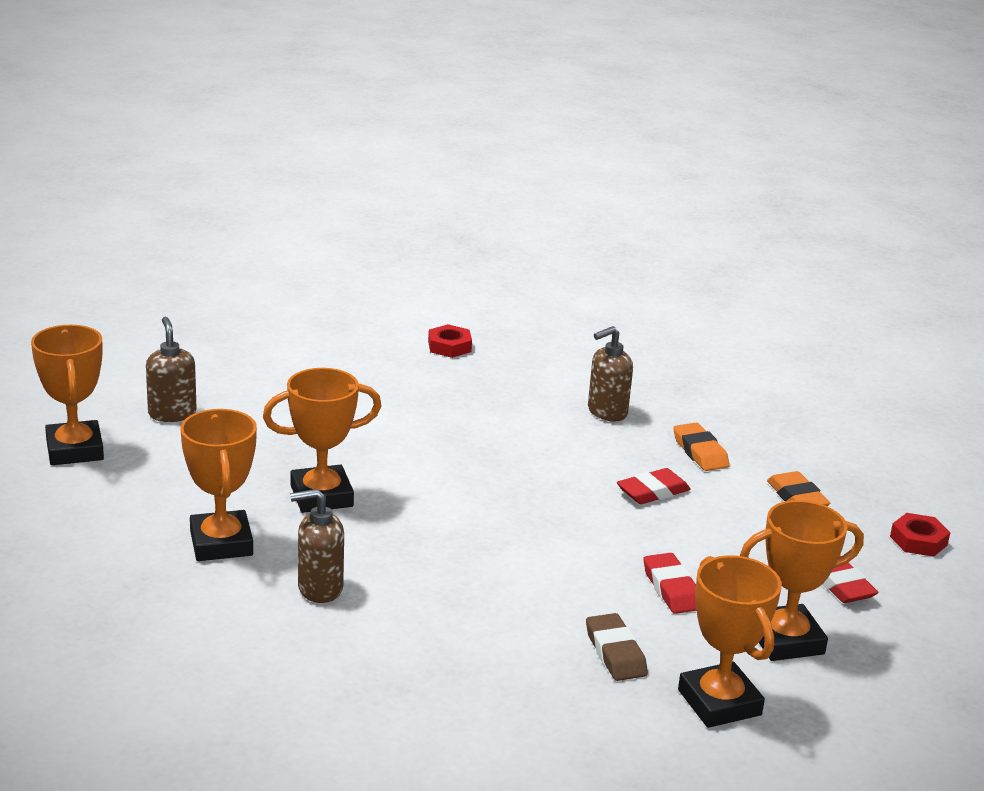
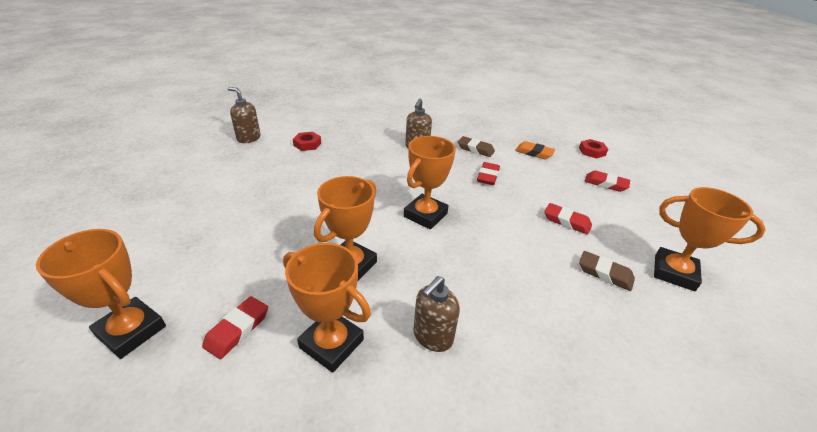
camera: 40 degrees left, 10 degrees up
brown soap dispenser [146,317,197,422] -> brown soap dispenser moved to [227,87,261,143]
orange eraser [673,423,730,471] -> brown eraser [458,136,495,157]
orange trophy [740,500,864,661] -> orange trophy moved to [404,136,456,229]
none -> red eraser [202,296,268,359]

